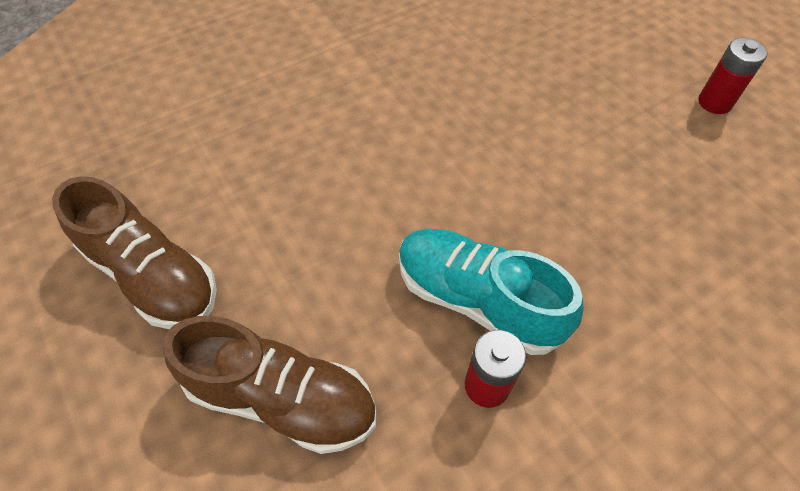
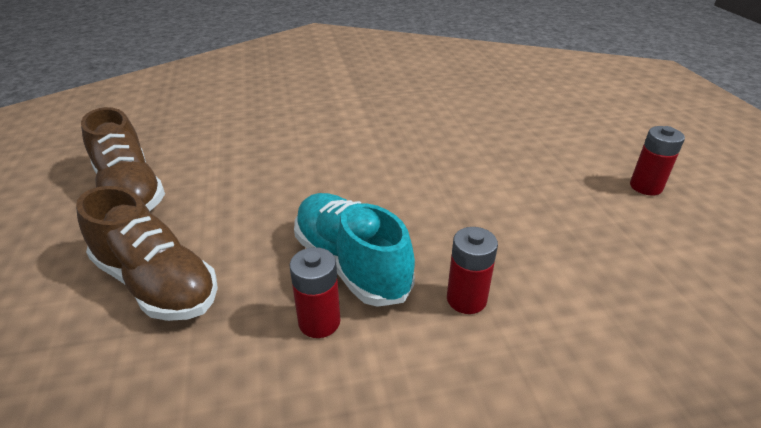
camera: 20 degrees right, 20 degrees down
none -> red battery [447,227,498,314]

